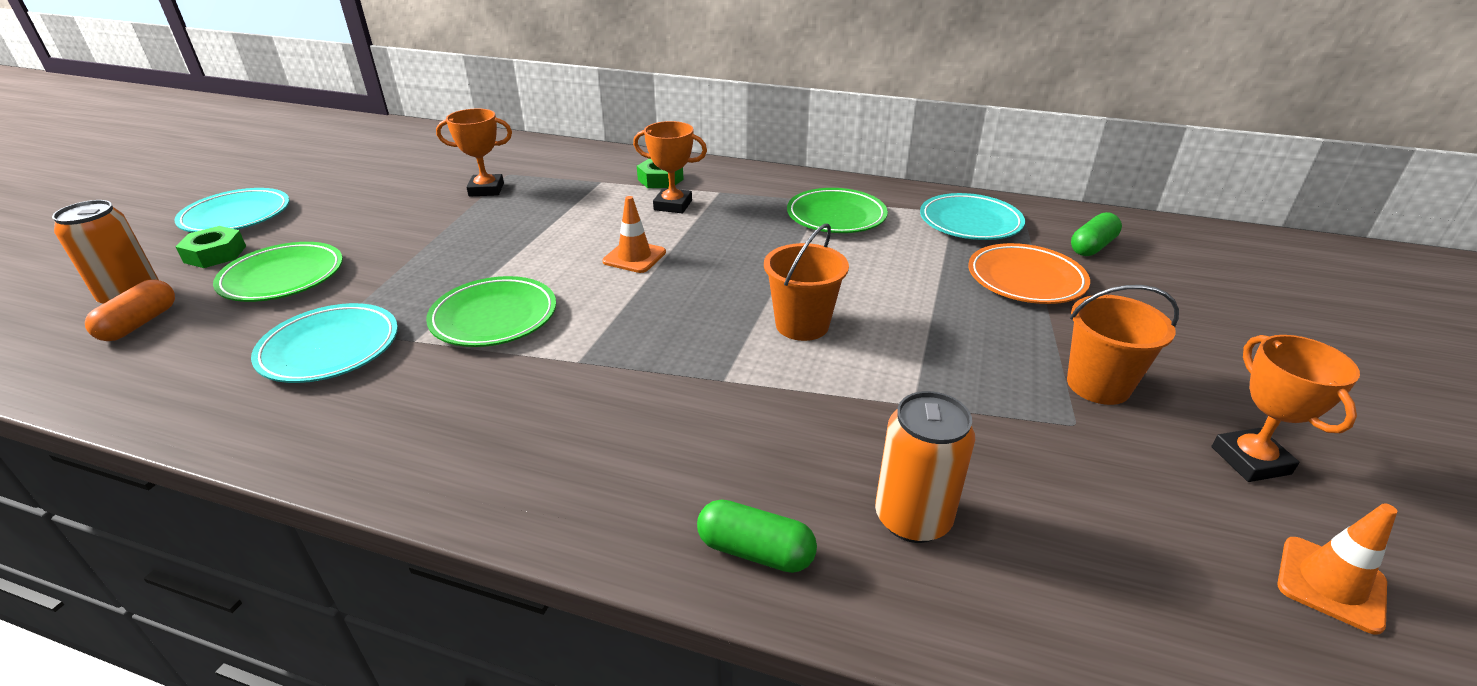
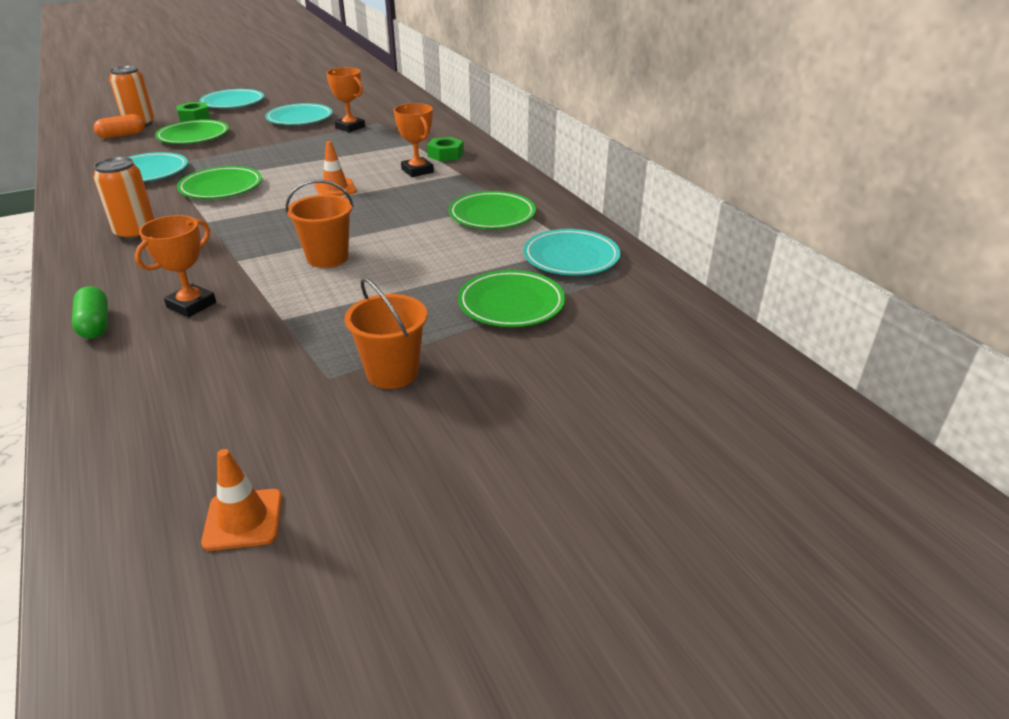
camera: 45 degrees right, 0 degrees up
orange can [875,391,975,543] -> orange can moved to [93,157,155,241]
orange plate [968,243,1090,304] -> green plate [458,270,565,327]
green capsule [1071,212,1122,256] -> none
orange trophy [1212,335,1360,482] -> orange trophy moved to [135,215,216,317]
none -> turquoise plate [265,103,332,125]

